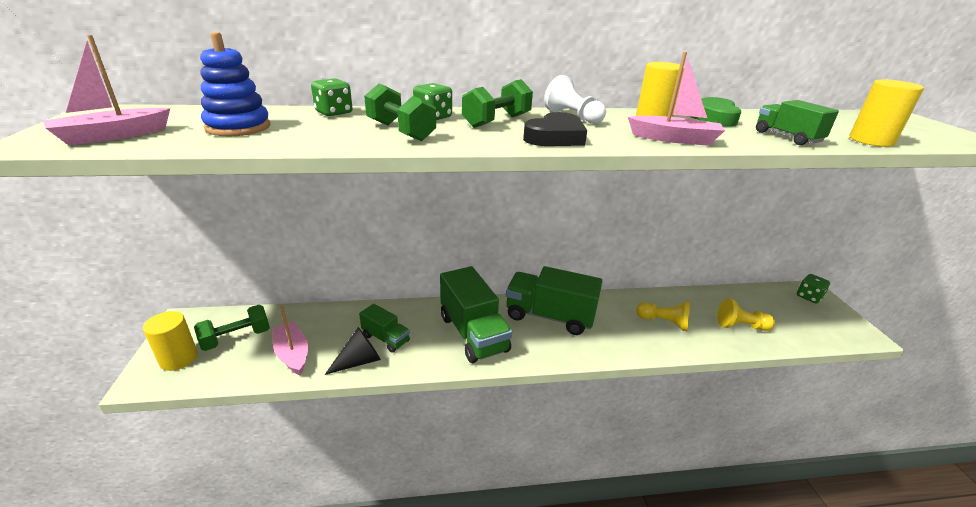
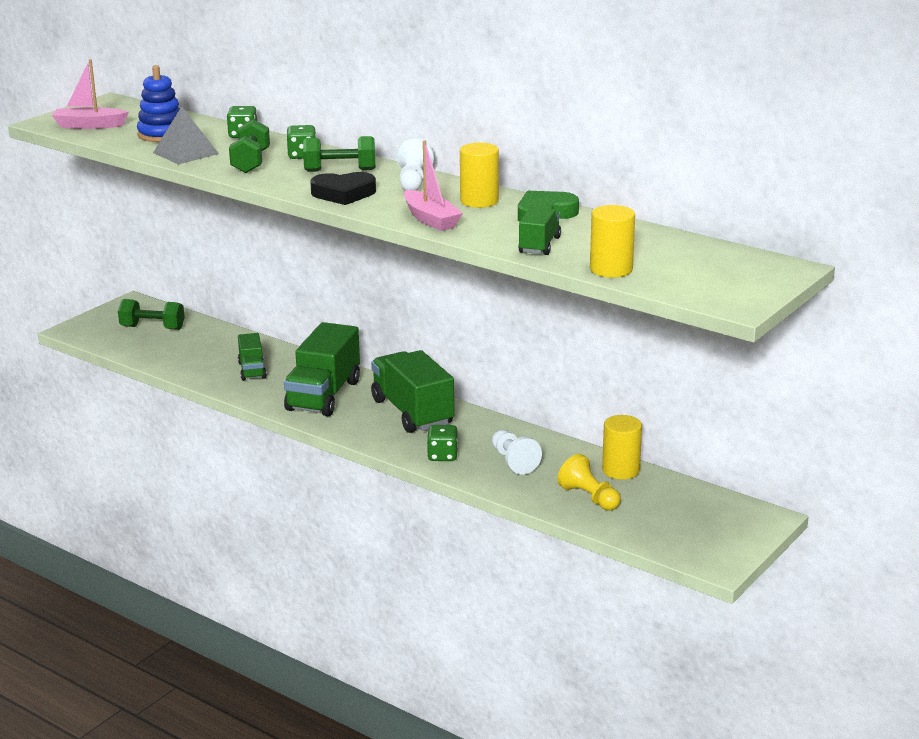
camera: 45 degrees right, 5 degrees down
yellow cylinder [143,311,198,371] -> yellow cylinder moved to [602,415,642,480]
pink boat [273,306,308,375] -> none
black cone [325,327,381,375] -> none
yellow pawn [636,301,690,331] -> white pawn [492,430,542,474]
green dice [797,274,830,303] -> green dice moved to [427,425,458,461]
none -> grey pyramid [153,106,219,165]

